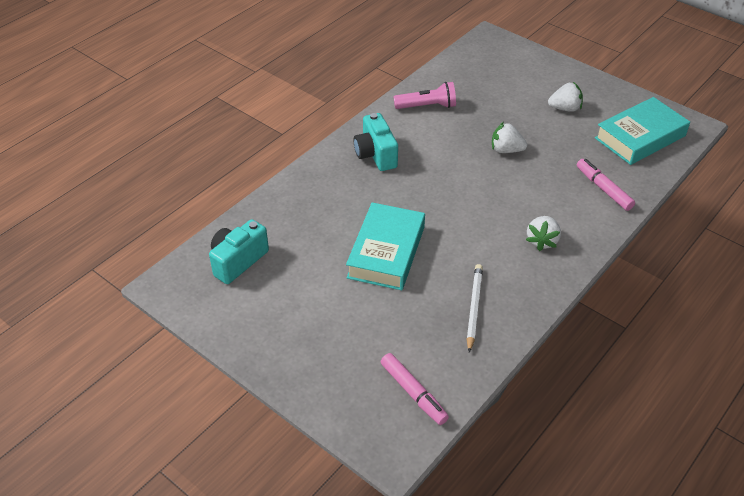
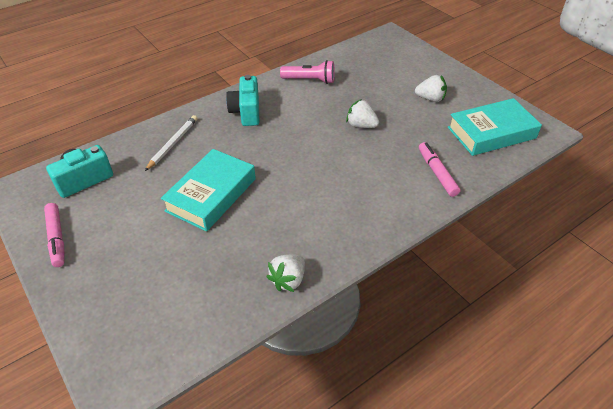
camera: 15 degrees right, 0 degrees up
pink marker [381,353,449,425] -> pink marker moved to [44,203,65,267]
white pencil [467,264,483,353] -> white pencil moved to [145,115,197,171]
white strawberry [526,216,561,251] -> white strawberry moved to [266,254,305,292]

